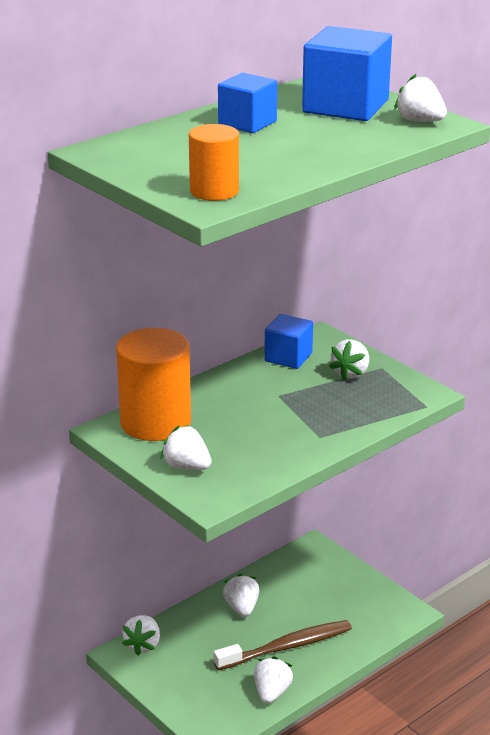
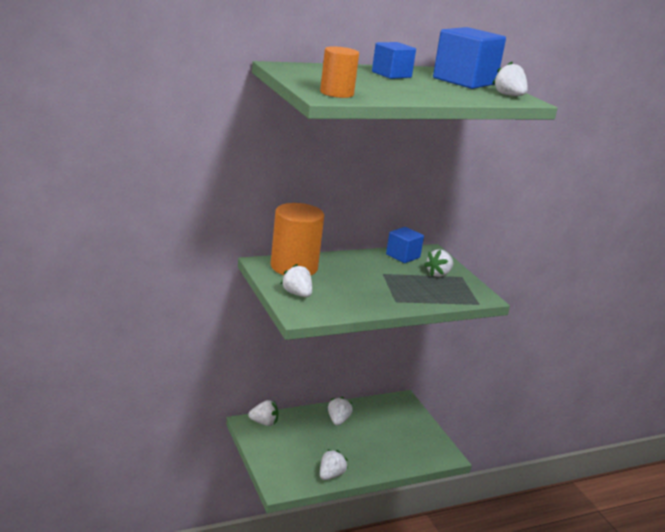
camera: 15 degrees right, 5 degrees down
white strawberry [122,615,160,655] -> white strawberry turned 120 degrees counterclockwise [248,400,278,426]
brown toothbrush [214,620,352,671] -> none

